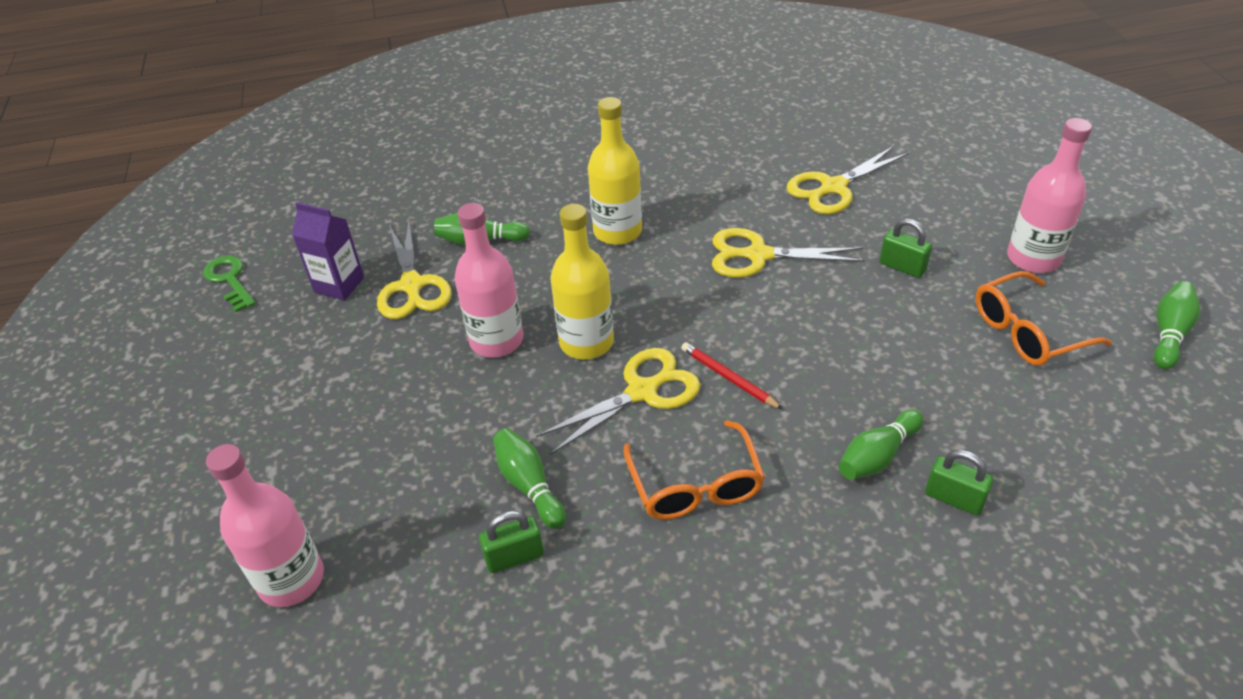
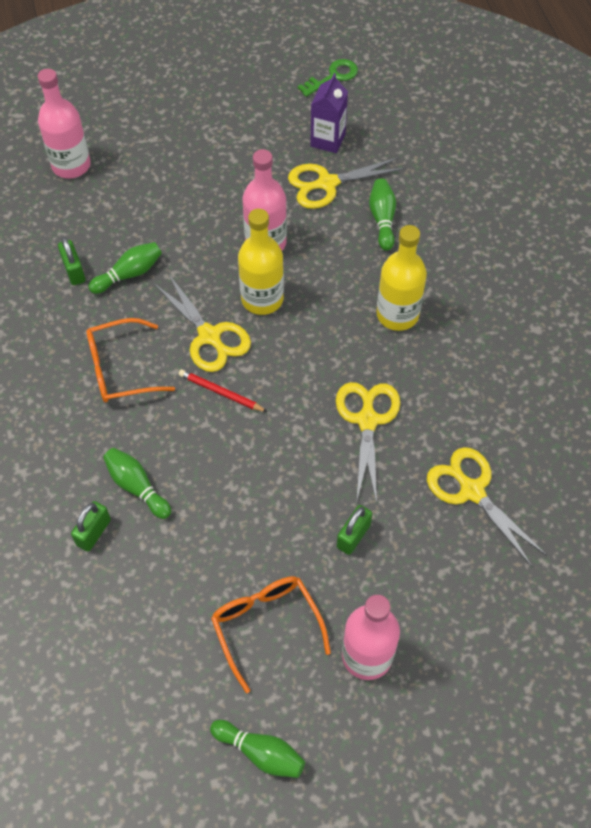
camera: 85 degrees right, 15 degrees up
red pencil [681,342,783,409] -> red pencil turned 105 degrees counterclockwise [178,369,267,412]

